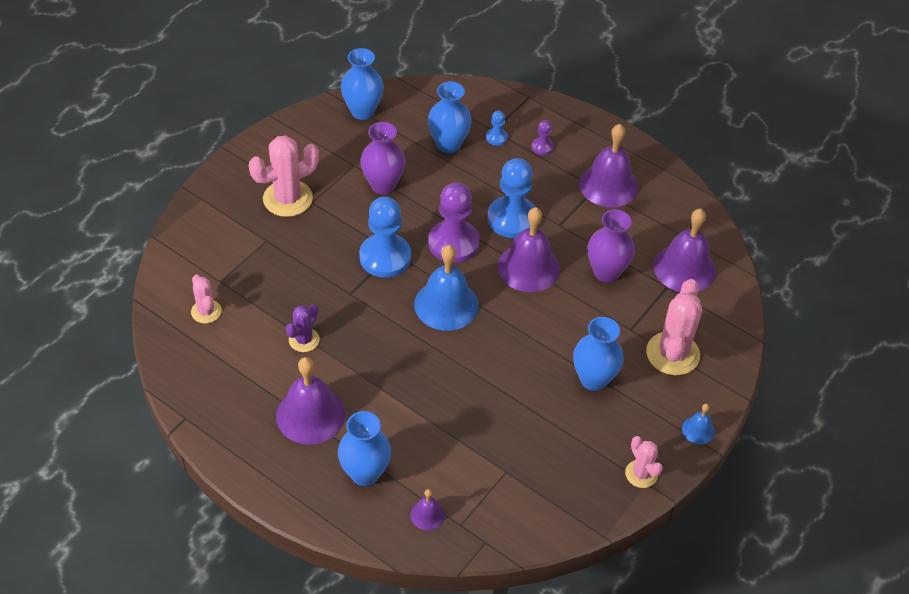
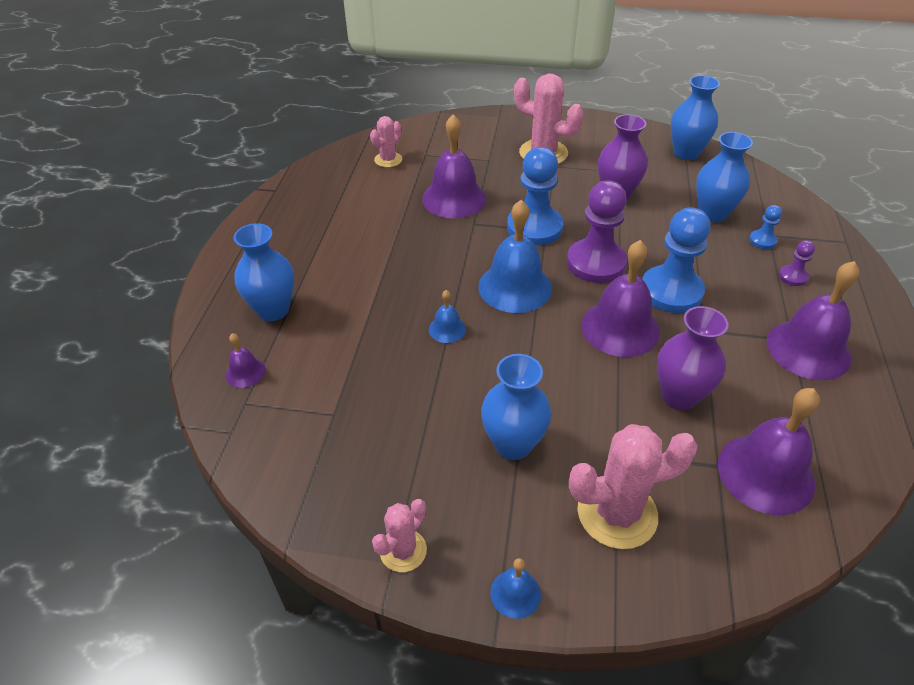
camera: 65 degrees right, 5 degrees down
purple bell [276,357,345,445] -> purple bell moved to [422,114,486,218]
purple cactus [286,304,320,352] -> none
none -> blue bell [429,290,466,343]

